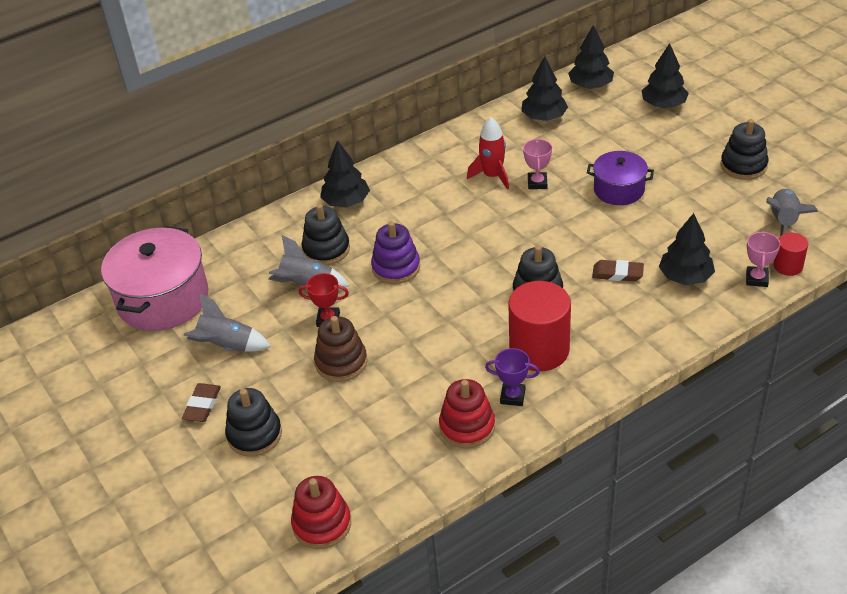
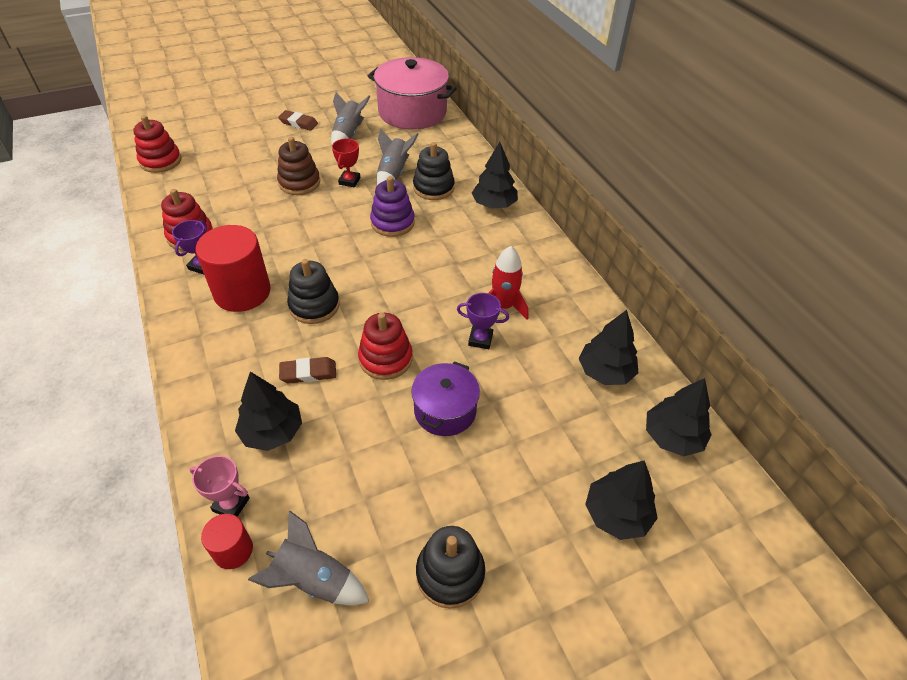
camera: 95 degrees right, 5 degrees up
black stacking toy [225,388,282,457] -> none
pink trophy [523,139,552,189] -> purple trophy [457,293,509,349]
brown eraser [592,260,644,282] -> brown eraser turned 60 degrees clockwise [279,357,336,384]
none -> red stacking toy [358,312,413,380]

